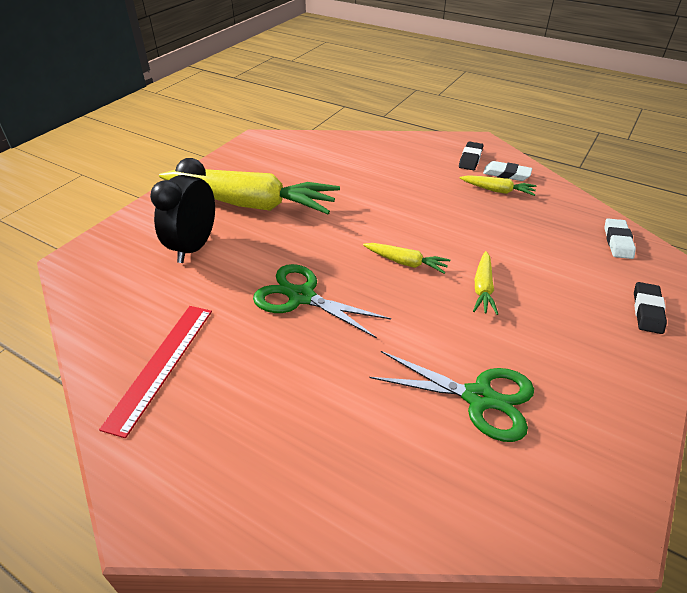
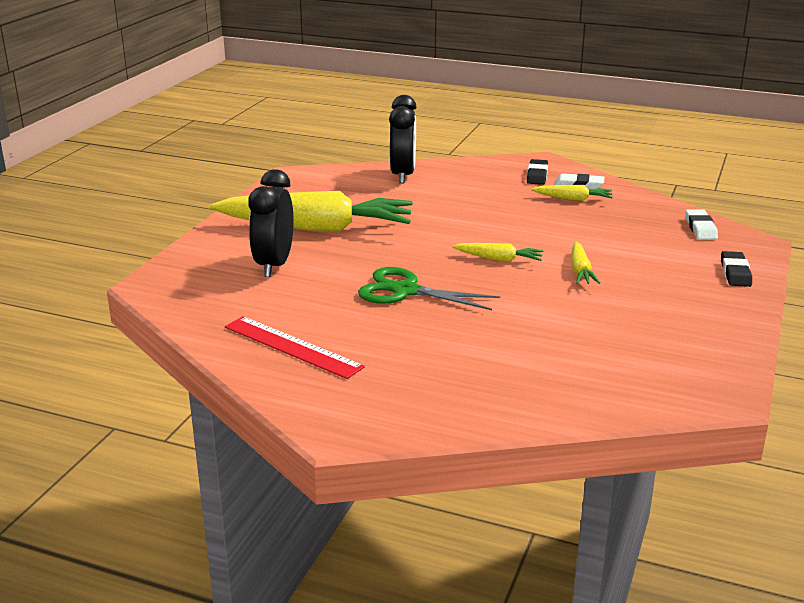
camera: 10 degrees left, 15 degrees down
red ruler [99,306,212,438] -> red ruler turned 60 degrees counterclockwise [225,316,365,379]
green scissors [369,351,534,442] -> none
none -> black clock [389,95,417,184]

